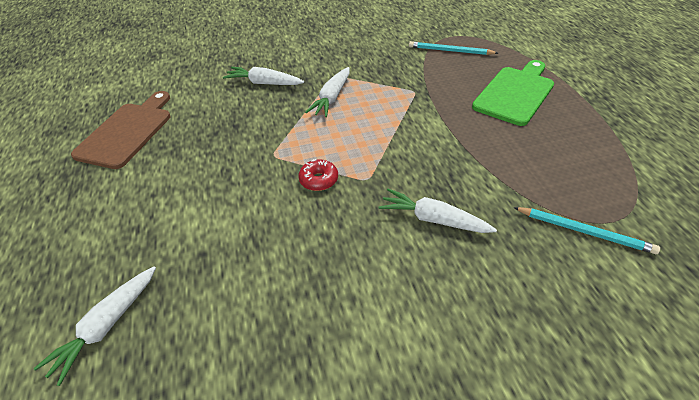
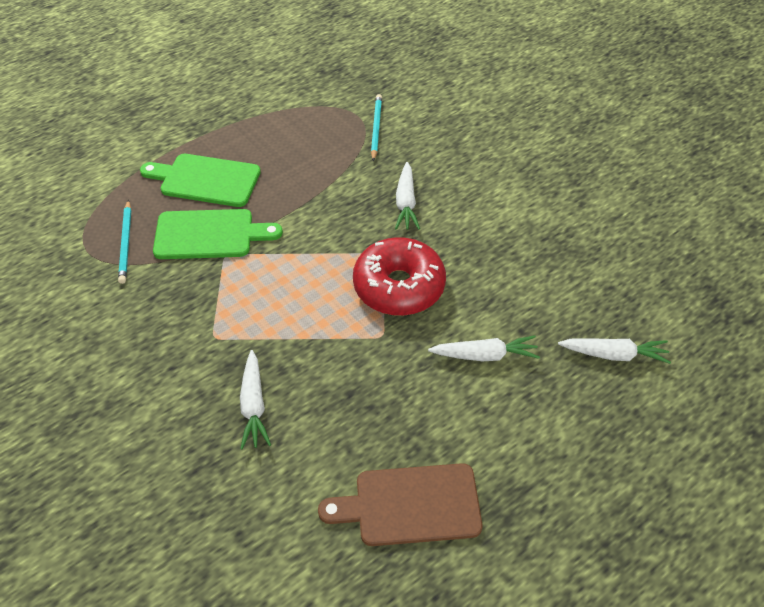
camera: 115 degrees left, 5 degrees up
red donut [298,159,338,191] -> red donut [353,237,446,316], size x2.38
white carrot [305,67,350,117] -> white carrot moved to [428,335,540,361]
none -> green cutting board [153,209,283,259]

